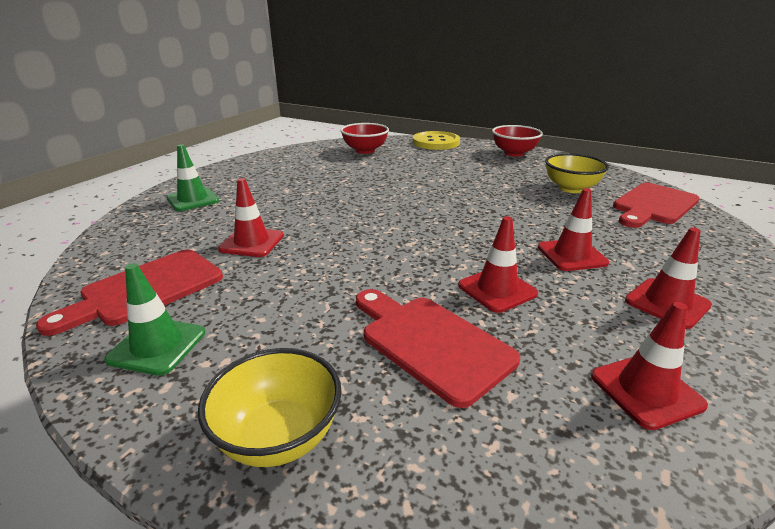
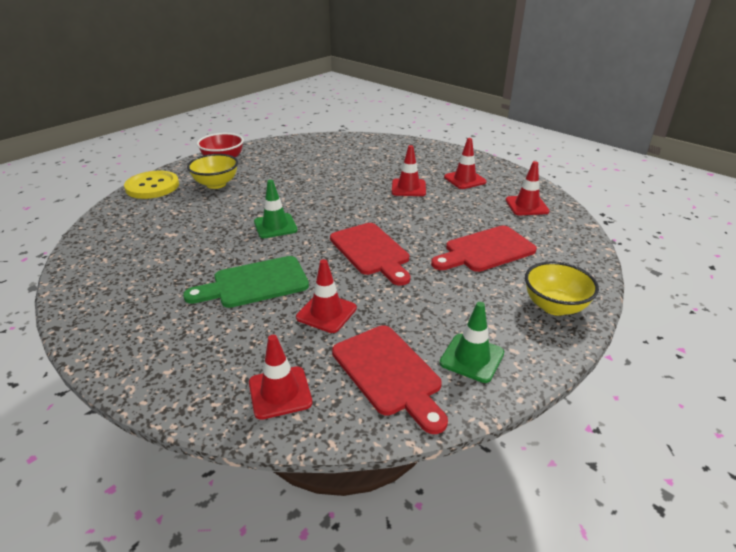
camera: 75 degrees left, 5 degrees up
green traffic cone [167,144,219,211] -> green traffic cone moved to [254,180,298,238]
red bowl [340,123,389,154] -> none
red traffic cone [458,216,538,313] -> red traffic cone moved to [249,335,312,420]
yellow bowl [545,153,609,193] -> yellow bowl moved to [187,154,238,189]
red cutting board [613,183,700,228] -> red cutting board moved to [330,223,410,286]
none -> green cutting board [183,256,309,308]

